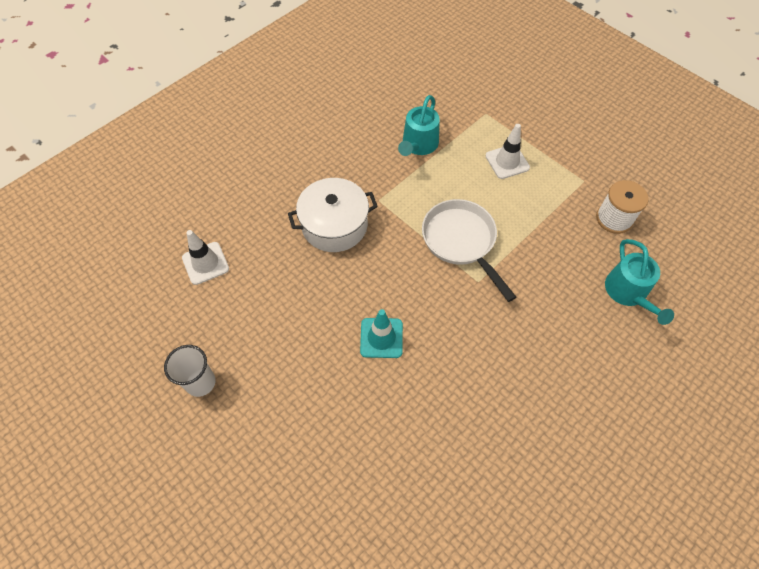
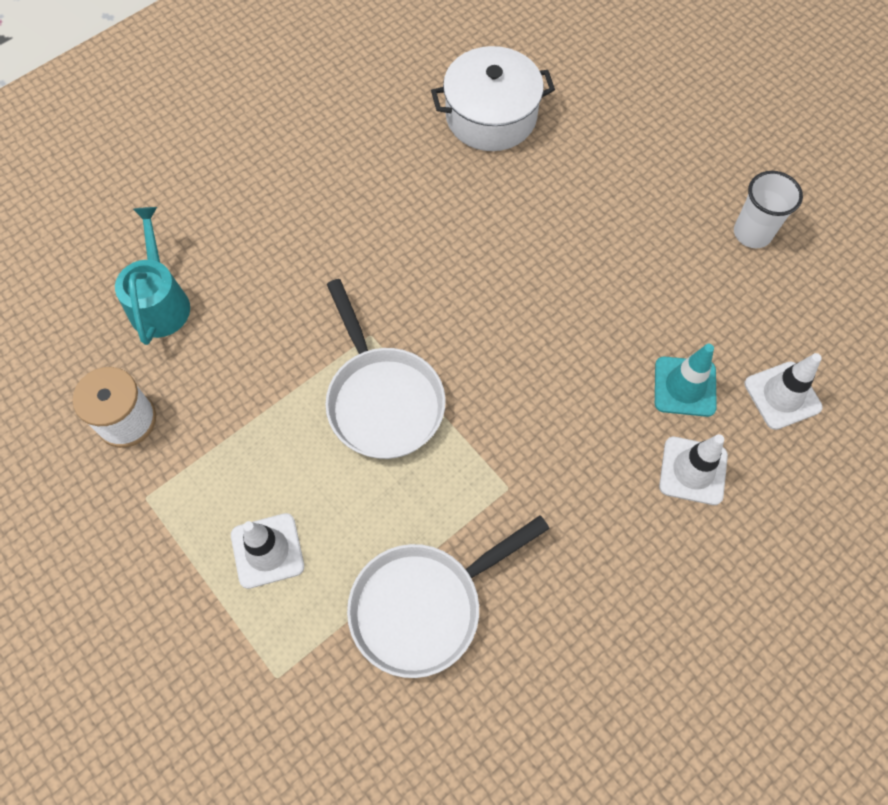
camera: 175 degrees left, 5 degrees up
white pot [288,178,378,252] -> white pot moved to [431,46,555,151]
turquoise traffic cone [360,309,403,358] -> turquoise traffic cone moved to [655,344,717,417]
turquoise watering can [398,95,440,156] -> white pan [347,515,550,678]
none -> white traffic cone [659,434,728,505]

